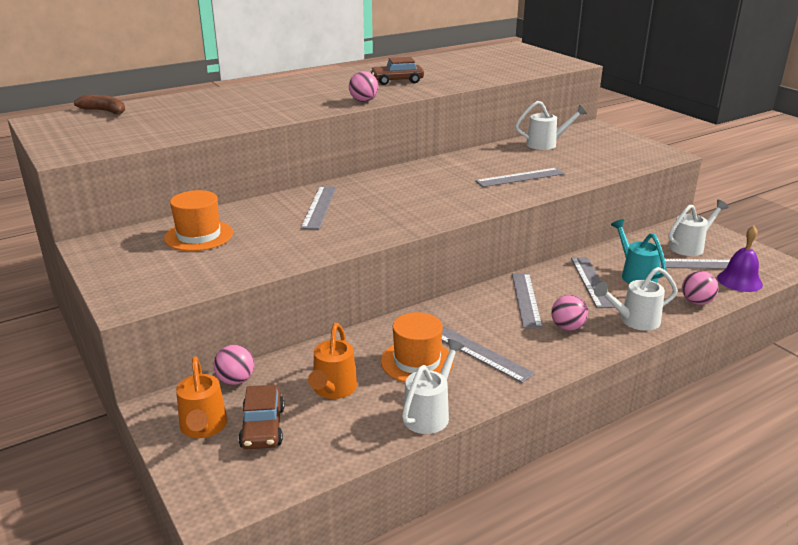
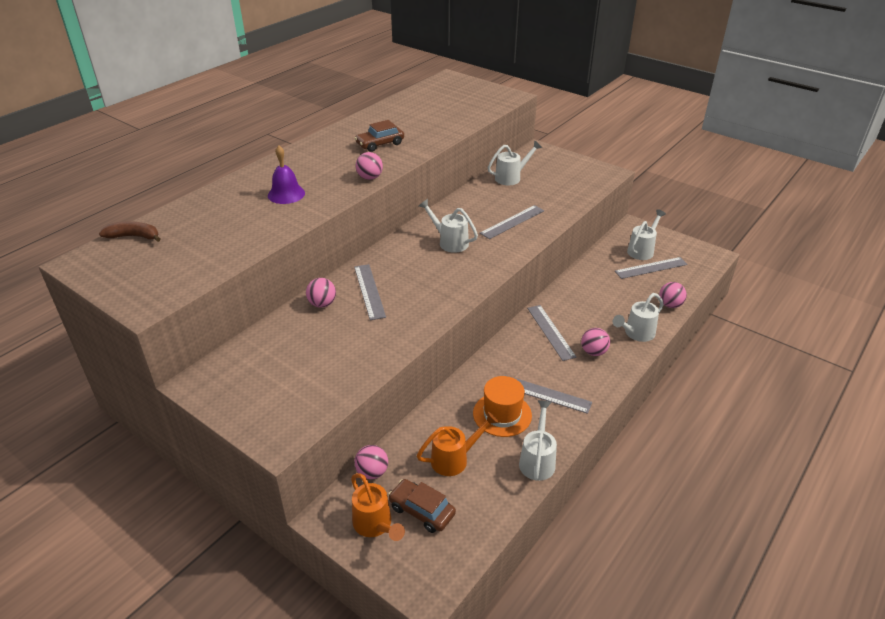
camera: 20 degrees left, 10 degrees up
orange hat [164,190,233,251] -> none
brown car [238,385,285,449] -> brown car turned 150 degrees clockwise [388,479,456,533]
orange watering can [308,323,357,399] -> orange watering can turned 105 degrees counterclockwise [417,412,499,476]
grey ruler [571,257,615,308] -> none
turquoise watering can [611,219,667,284] -> none
purple bell [717,226,763,292] -> purple bell moved to [268,146,305,204]
none -> pink ball [306,278,336,308]
none -> white watering can [419,199,478,253]

